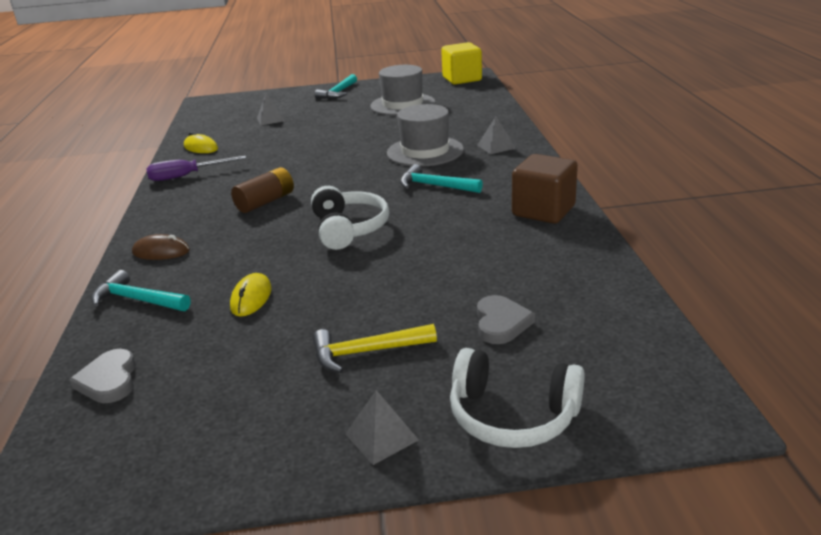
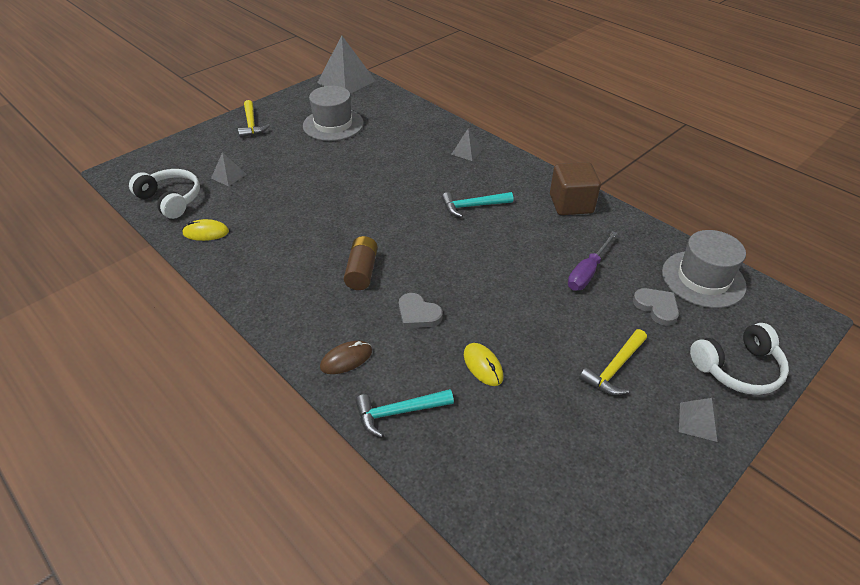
camera: 40 degrees left, 15 degrees up
grey heart [69,349,136,403] -> grey heart moved to [399,293,443,328]
purple screwdriver [146,156,246,181] -> purple screwdriver moved to [568,231,617,290]
white headphones [311,186,389,250] -> white headphones moved to [129,169,200,219]
turquoise hammer [315,74,357,99] -> yellow hammer [238,100,270,138]
grey hat [387,104,464,167] -> grey hat moved to [662,230,747,308]
yellow cube [441,42,482,85] -> grey pyramid [317,36,376,94]

